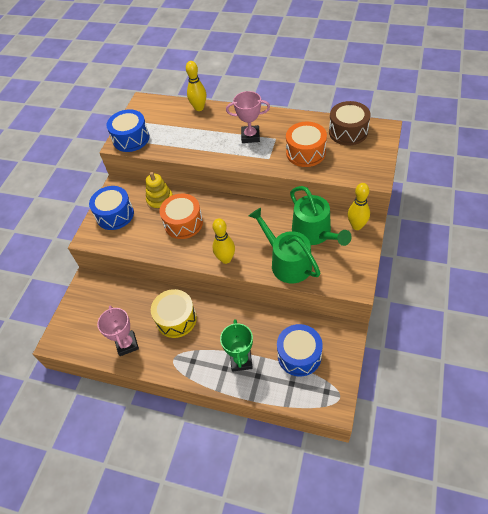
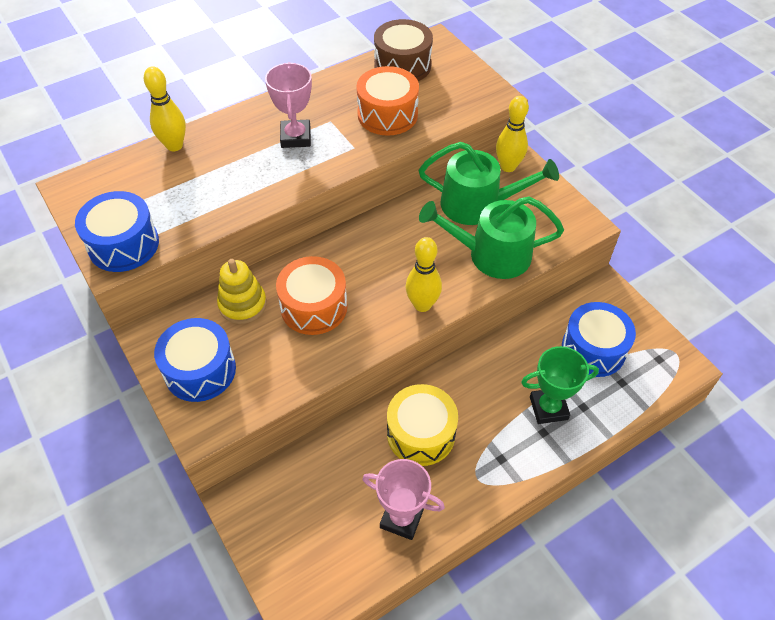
camera: 55 degrees left, 0 degrees up
green trophy [220,319,253,372] -> green trophy turned 45 degrees counterclockwise [521,346,599,424]
pink trophy [226,91,270,143] -> pink trophy turned 45 degrees counterclockwise [265,62,312,148]

